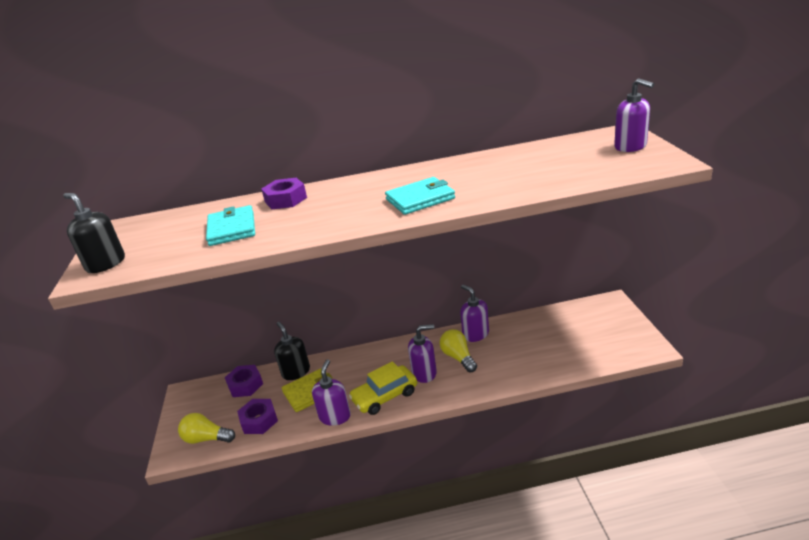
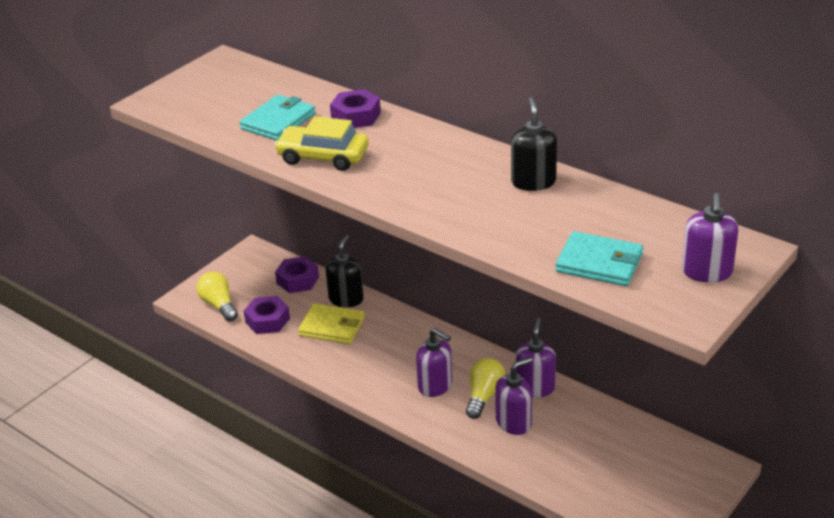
camera: 45 degrees right, 5 degrees up
black soap dispenser [63,193,125,273] -> black soap dispenser moved to [511,97,557,191]
purple soap dispenser [312,359,351,426] -> purple soap dispenser moved to [495,357,533,435]
yellow car [349,361,417,415] -> yellow car moved to [274,116,369,171]
turquoise wallet [385,177,455,215] -> turquoise wallet moved to [555,231,643,286]

